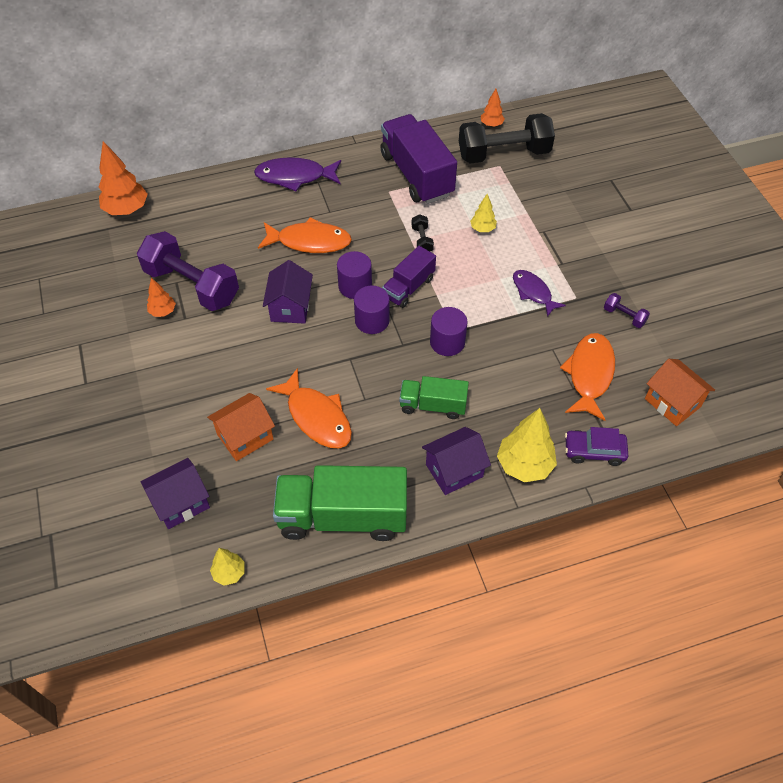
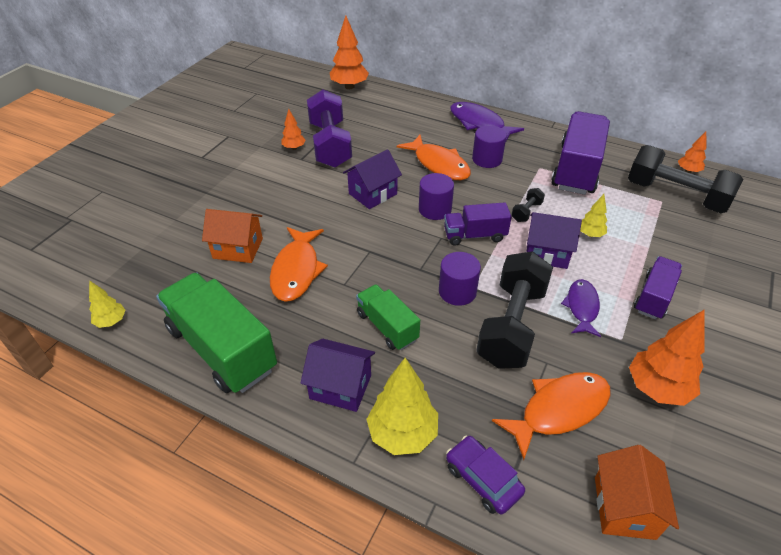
camera: 45 degrees right, 10 degrees down
purple house [140,458,210,529] -> purple house moved to [527,212,582,269]
purple cylinder [354,285,390,334] -> purple cylinder moved to [472,125,507,168]
purple dumbbell [604,293,650,328] -> orange tree [629,310,705,406]
none -> black dumbbell [476,251,553,369]
none -> purple truck [634,256,682,319]

